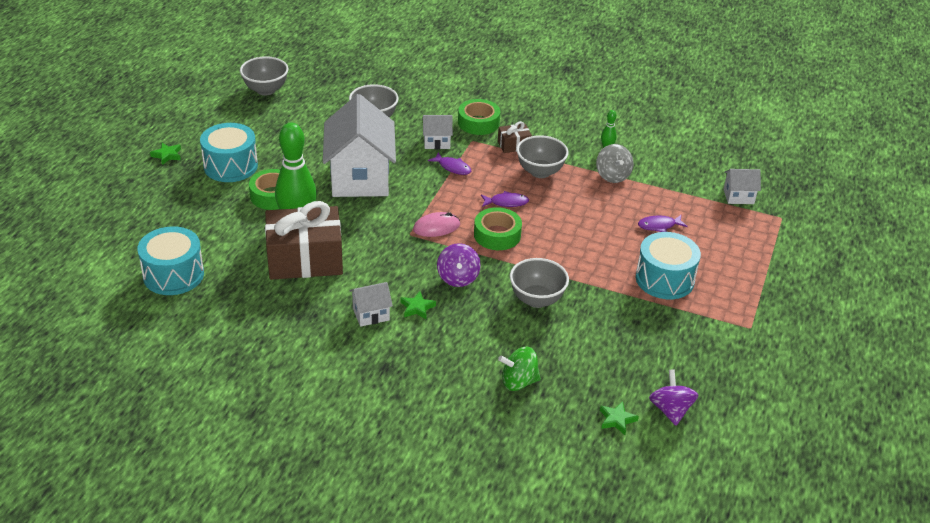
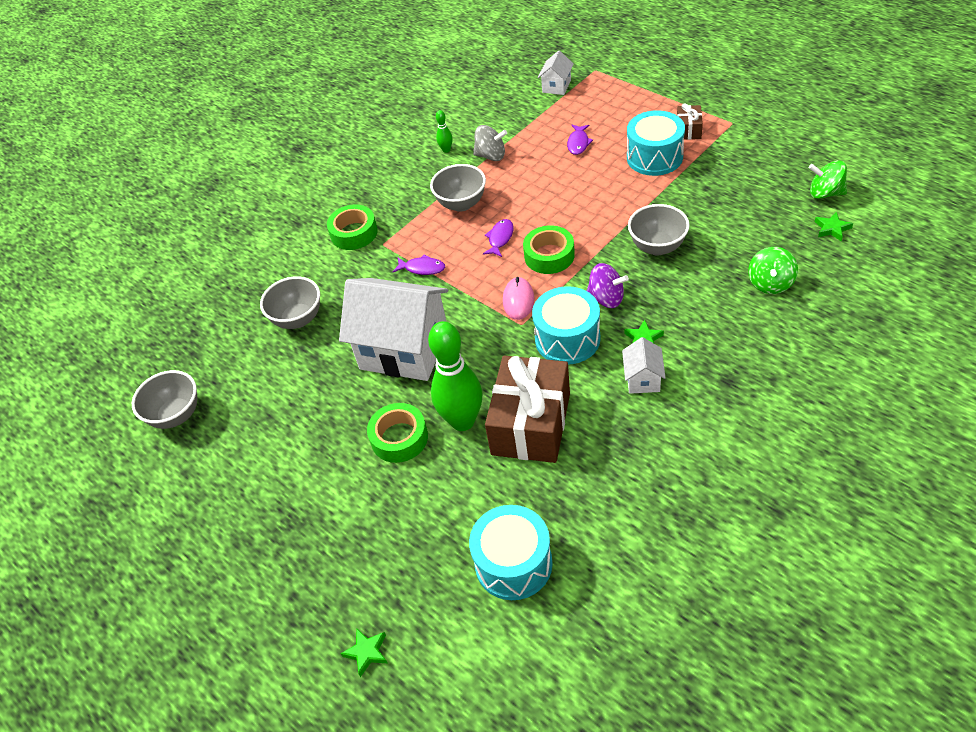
camera: 60 degrees left, 10 degrees up
green star [150,143,181,165] -> green star moved to [340,628,388,677]
turquoise drum [200,123,258,182] -> turquoise drum moved to [532,286,601,365]
white house [422,115,453,149] -> none
purple fish [428,152,471,175] -> purple fish turned 45 degrees clockwise [393,255,445,275]
brown gift [498,121,532,153] -> brown gift moved to [677,103,703,140]
purple spinning top [649,369,698,426] -> green spinning top [809,160,847,199]

